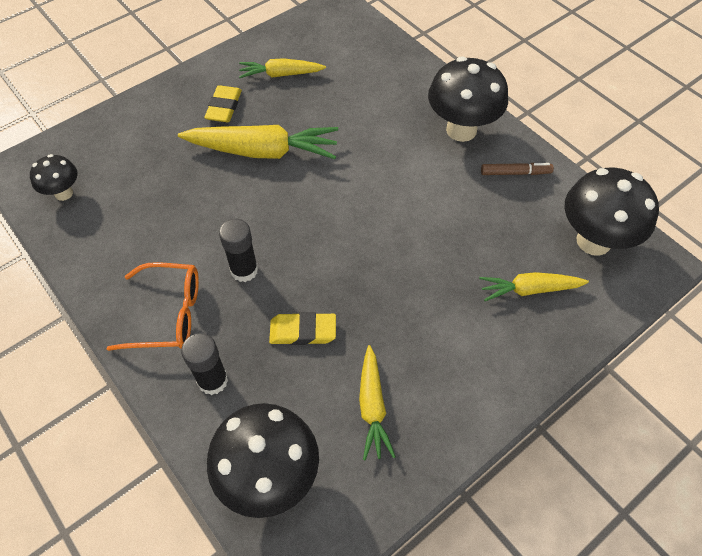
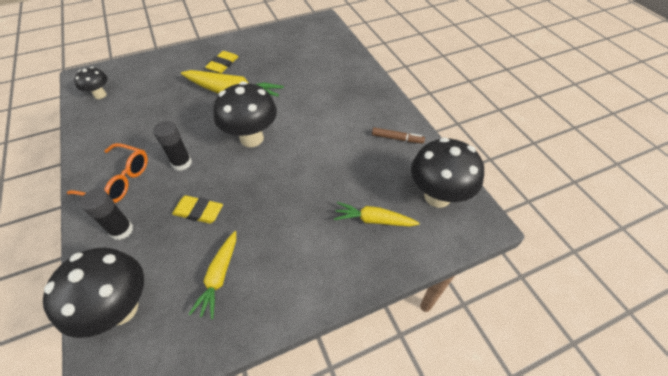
camera: 15 degrees right, 5 degrees down
yellow carrot [239,58,326,78] -> none
black mushroom [428,57,508,142] -> black mushroom moved to [213,81,277,147]

